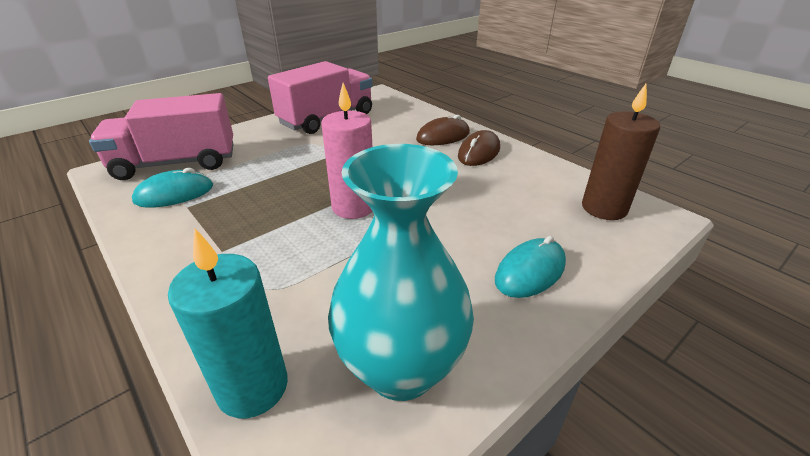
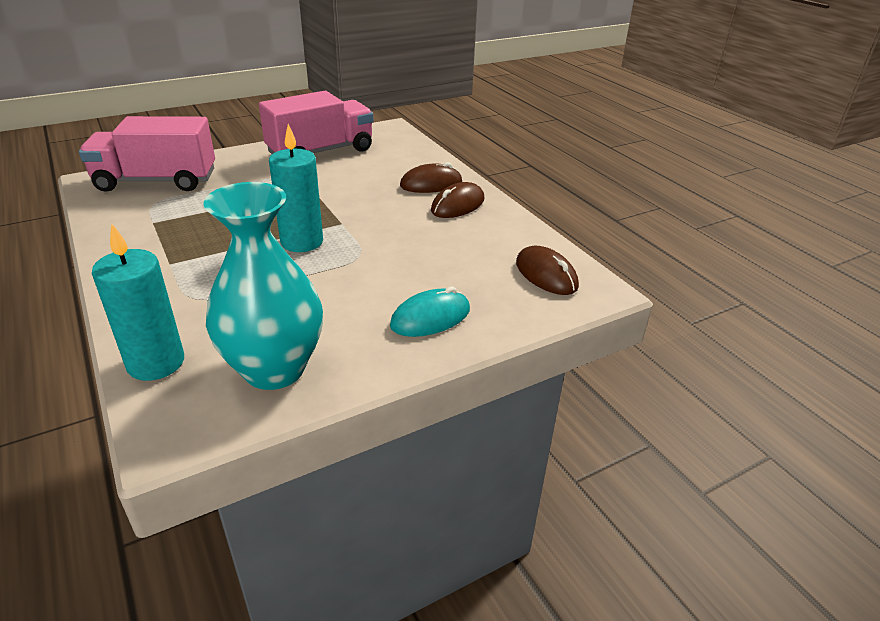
camera: 10 degrees right, 0 degrees up
turquoise mouse [132,168,213,208] -> none
pink candle [321,83,372,219] -> turquoise candle [269,124,323,252]
brown candle [582,84,660,220] -> brown mouse [516,246,579,295]

